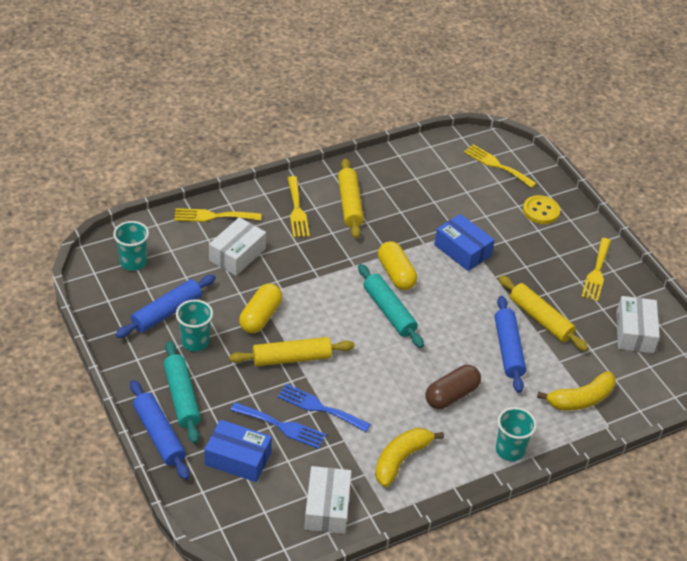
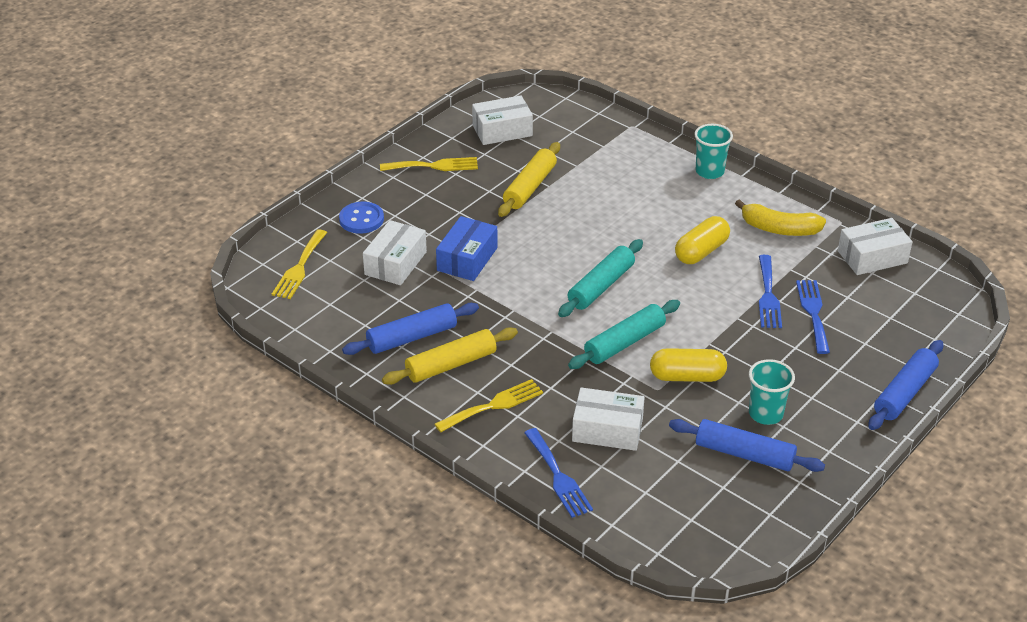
camera: 110 degrees left, 5 degrees down
turquoise cup [113,221,149,271] -> none
turquoise rolling pin [163,341,201,444] -> turquoise rolling pin moved to [568,300,680,369]
yellow fork [174,208,261,222] -> blue fork [524,428,593,518]
blue box [204,420,272,482] -> none
yellow rolling pin [229,337,354,366] -> none
yellow capsule [378,241,417,290] -> yellow capsule moved to [675,216,730,264]
brown capsule [425,365,481,409] -> none
blue rolling pin [495,296,526,393] -> blue rolling pin moved to [342,303,479,355]
yellow button [523,195,560,224] -> blue button [339,202,384,234]
yellow banana [537,371,616,411] -> none
none -> white box [363,220,427,285]

